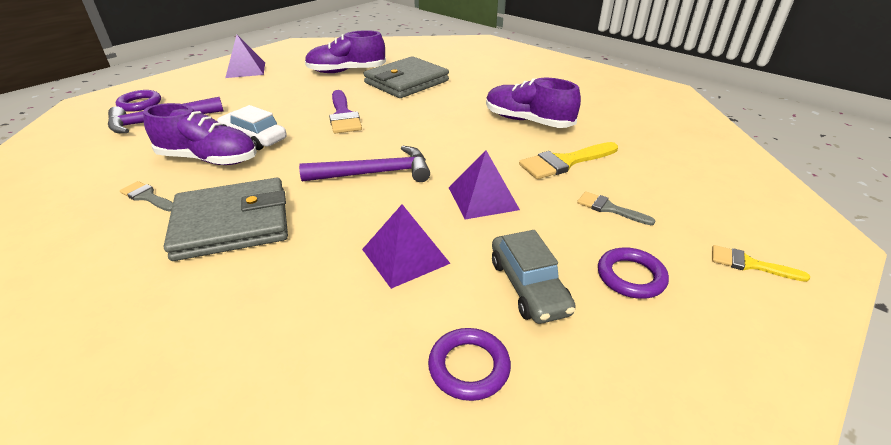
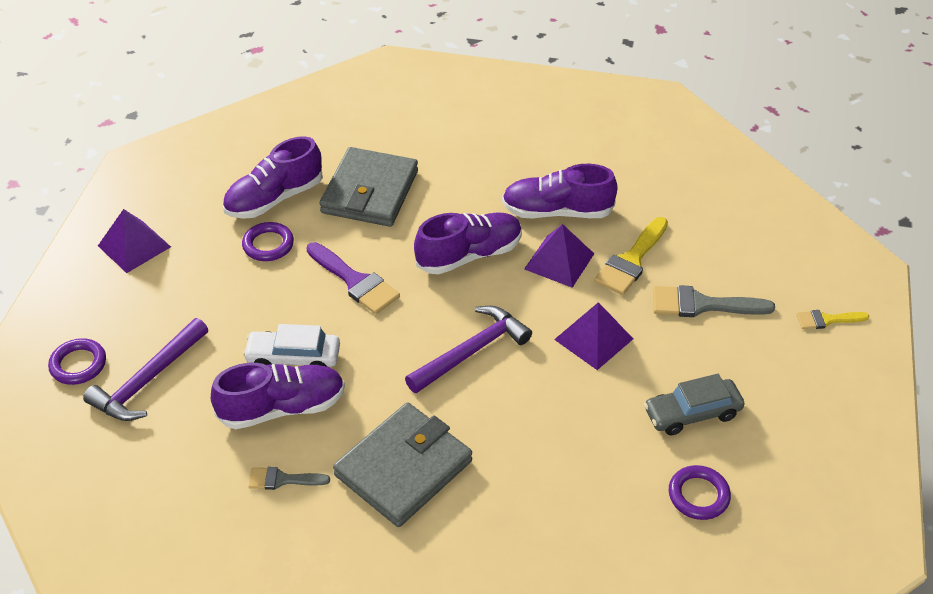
camera: 30 degrees left, 10 degrees up
purple pyramid [362,204,451,289] -> purple pyramid moved to [524,224,594,288]
grey car [492,230,576,324] -> grey car turned 120 degrees clockwise [644,374,744,435]
grey brush [577,191,655,225] -> grey brush [653,285,775,317], size x1.70
purple ring [598,247,669,299] -> purple ring moved to [242,222,294,261]
none -> purple shoe [414,212,522,274]

